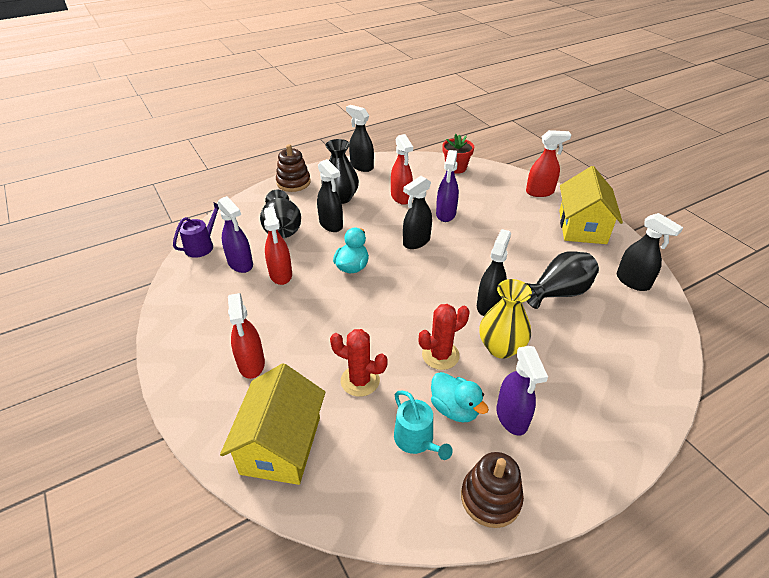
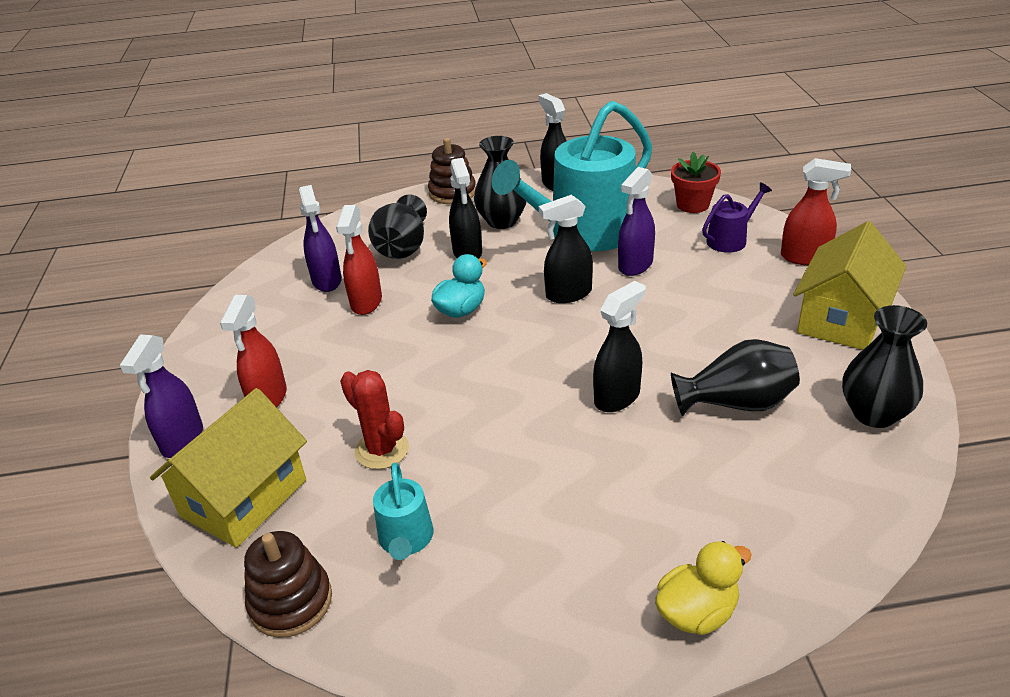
camera: 25 degrees right, 5 degrees down
purple watering can [173,202,219,258] -> purple watering can moved to [702,183,772,253]
red spray bottle [391,134,413,205] -> turquoise watering can [492,101,652,251]
red cactus [419,304,469,370] -> none
turquoise duck [431,372,489,423] -> none
brown stacking toy [461,452,524,528] -> brown stacking toy moved to [244,531,332,638]
yellow vase [479,279,532,359] -> none
purple spray bottle [496,346,548,436] -> purple spray bottle moved to [120,334,203,458]
black spray bottle [617,213,683,291] -> black vase [842,305,927,428]
none -> yellow duck [655,541,752,635]

